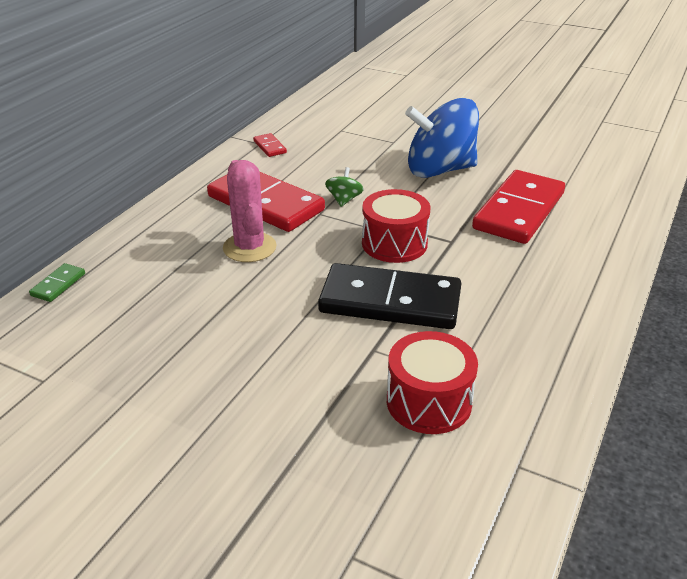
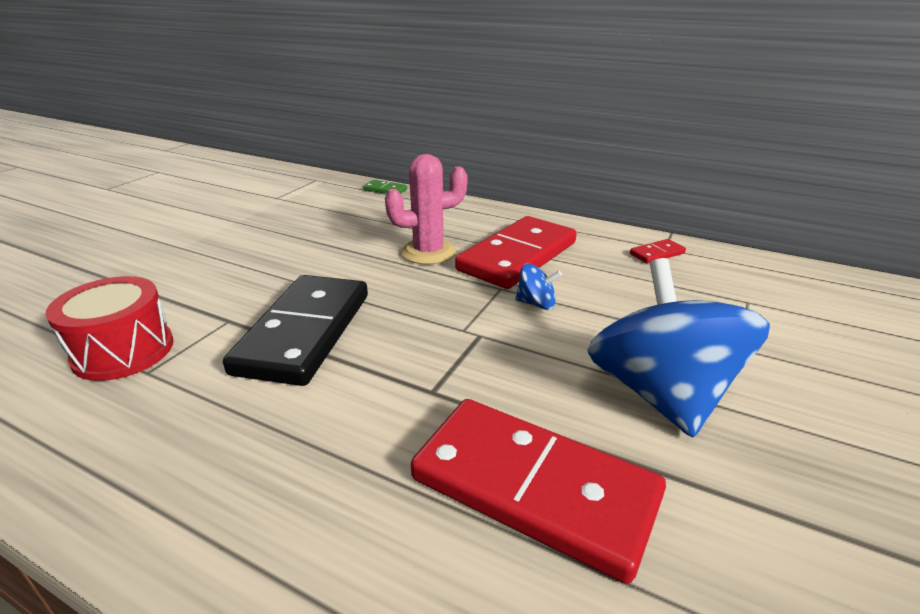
camera: 90 degrees right, 5 degrees down
green spinning top [325,167,364,207] -> blue spinning top [515,263,562,310]
red drum [362,189,431,263] -> none

